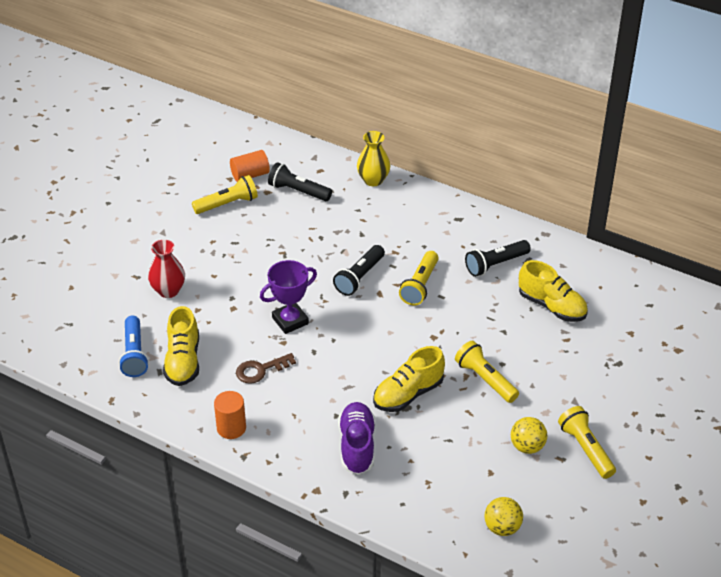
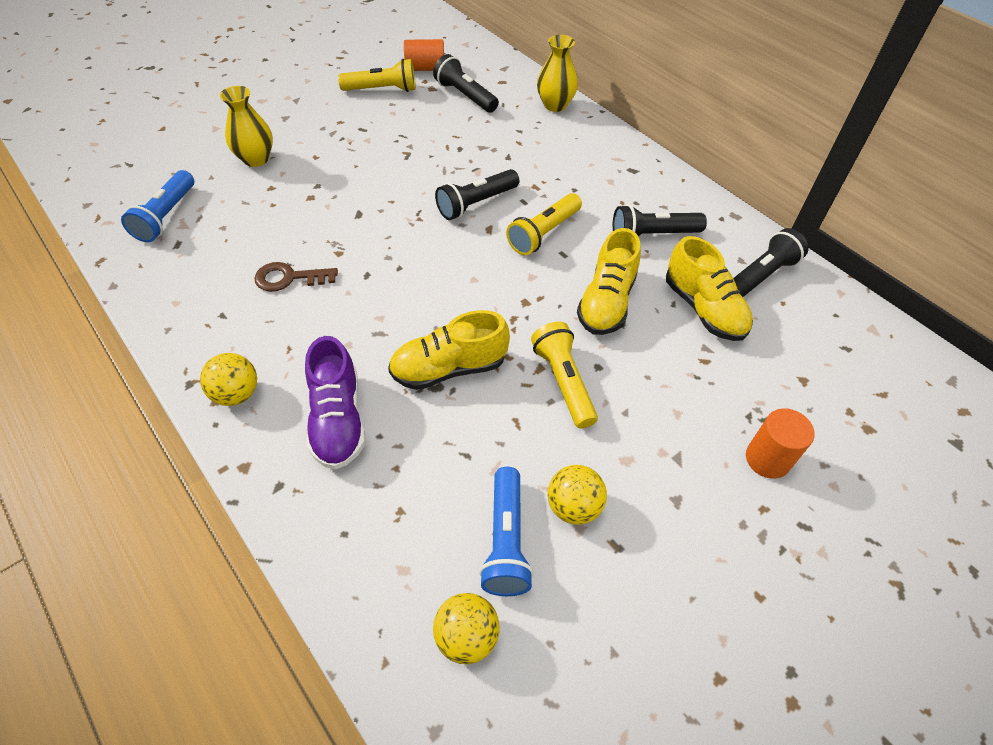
camera: 20 degrees right, 10 degrees up
red vase [148,240,185,298] -> yellow vase [220,86,273,167]
yellow shoe [163,306,199,386] -> yellow shoe moved to [577,228,641,335]
orange cylinder [214,391,246,439] -> orange cylinder moved to [746,408,815,479]
purple trophy [260,260,317,334] -> none
purple shoe [338,402,375,475] -> purple shoe turned 150 degrees clockwise [305,336,365,470]
yellow flashlight [558,406,616,479] -> none
none -> yellow ball [200,353,257,406]
none -> blue flashlight [479,467,534,596]
none -> black flashlight [733,228,809,297]

